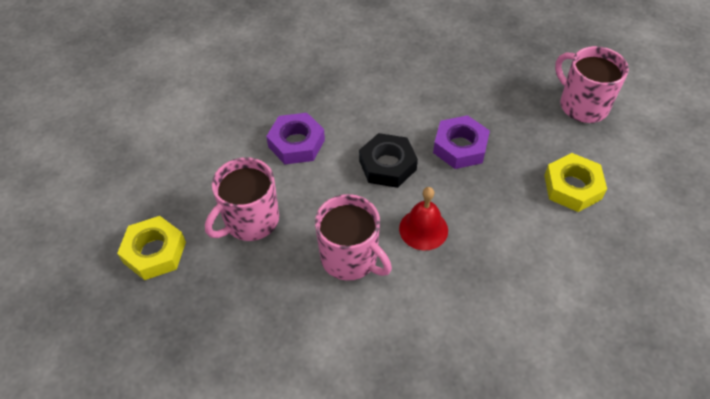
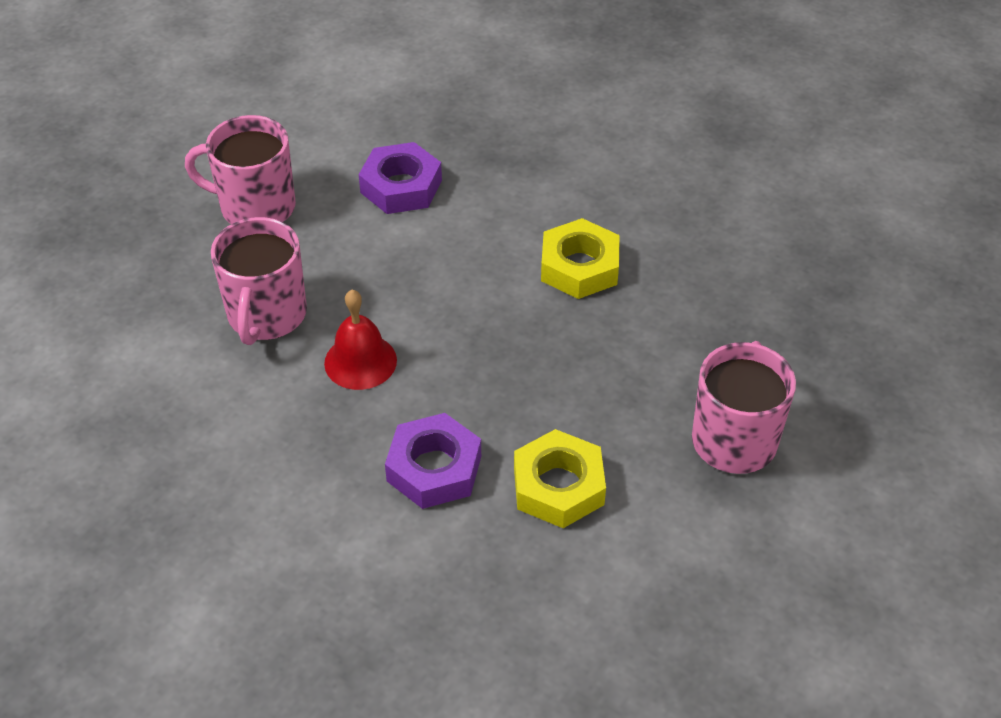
camera: 55 degrees right, 5 degrees down
yellow nut [117,216,186,280] -> yellow nut moved to [541,218,620,299]
black nut [359,133,418,188] -> none
purple nut [433,115,490,169] -> purple nut moved to [385,413,481,509]

